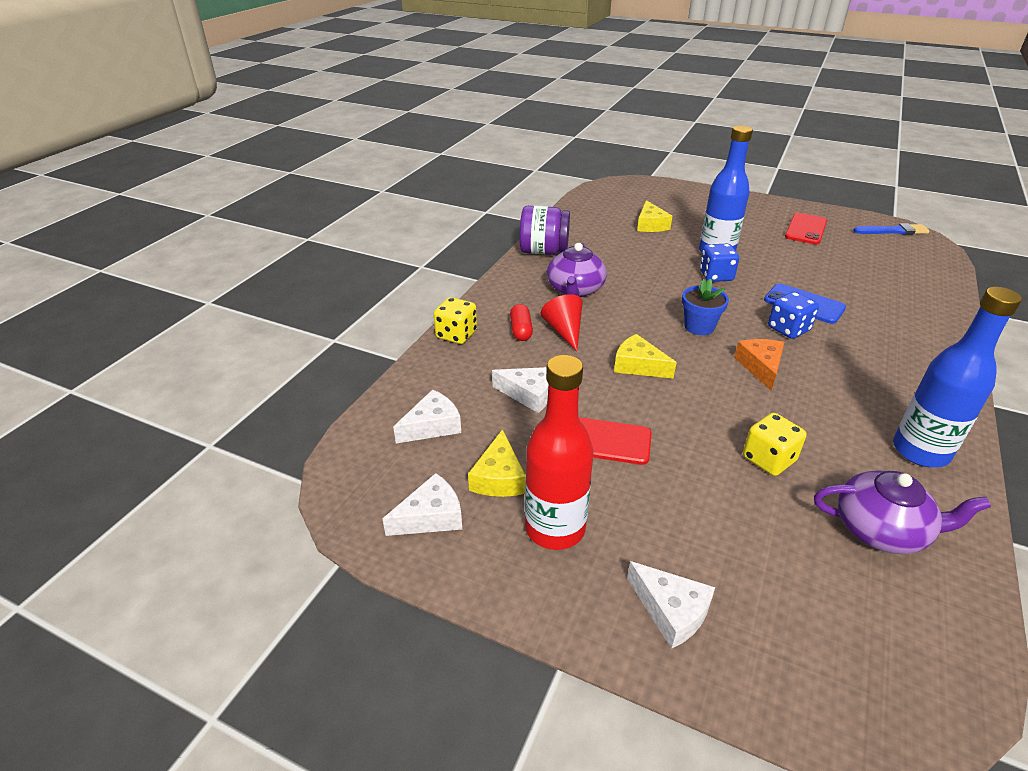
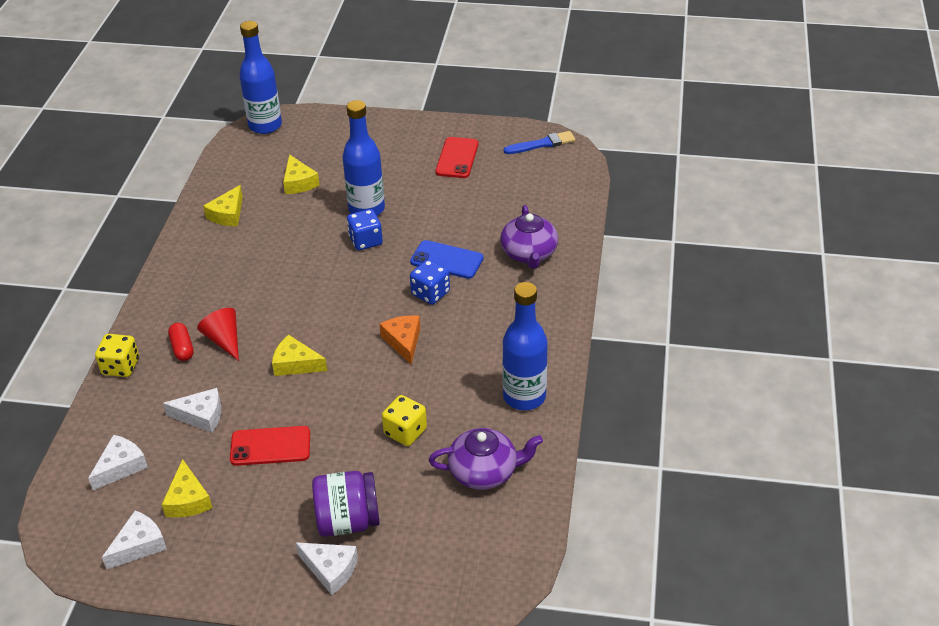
camera: 15 degrees left, 5 degrees up
purple jar [520,206,570,255] -> purple jar moved to [312,471,380,537]
red bottle [525,355,594,550] -> none
purple teapot [547,243,607,297] -> purple teapot moved to [500,205,558,269]
blue flower pot [682,279,729,335] -> none
none -> yellow cheese [203,185,243,226]
none -> blue bottle [239,21,282,134]

